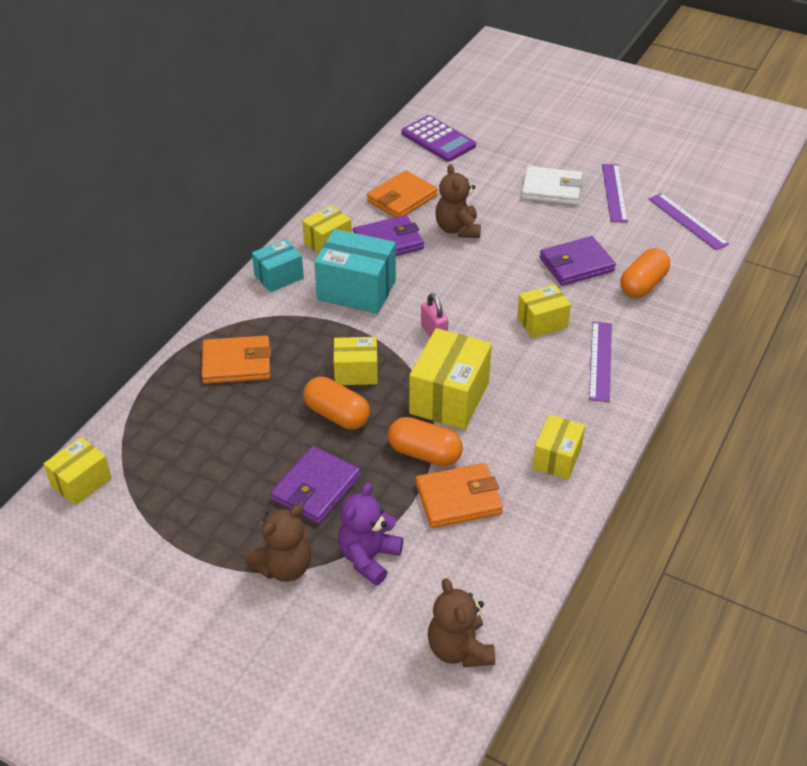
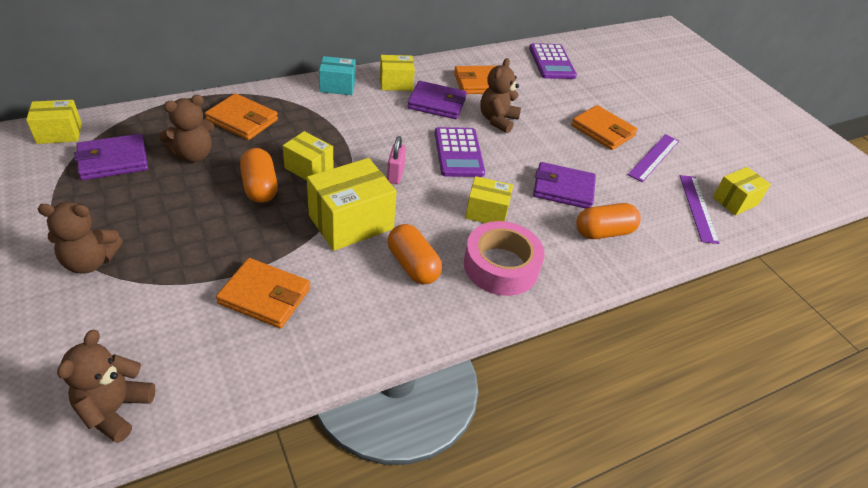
camera: 30 degrees right, 0 degrees up
purple wallet [271,446,360,524] -> purple wallet moved to [74,134,148,180]
turquoise box [314,229,396,314] -> none
purple teddy bear [338,482,403,586] -> none
orange capsule [388,417,463,466] -> orange capsule moved to [388,224,442,284]
white wallet [521,166,583,205] -> orange wallet [571,105,638,150]
yellow box [532,415,585,480] -> yellow box moved to [713,167,771,215]
purple ruler [589,322,612,402] -> pink tape [464,221,545,296]
none -> brown teddy bear [159,95,214,162]
none -> purple calculator [435,127,485,177]

